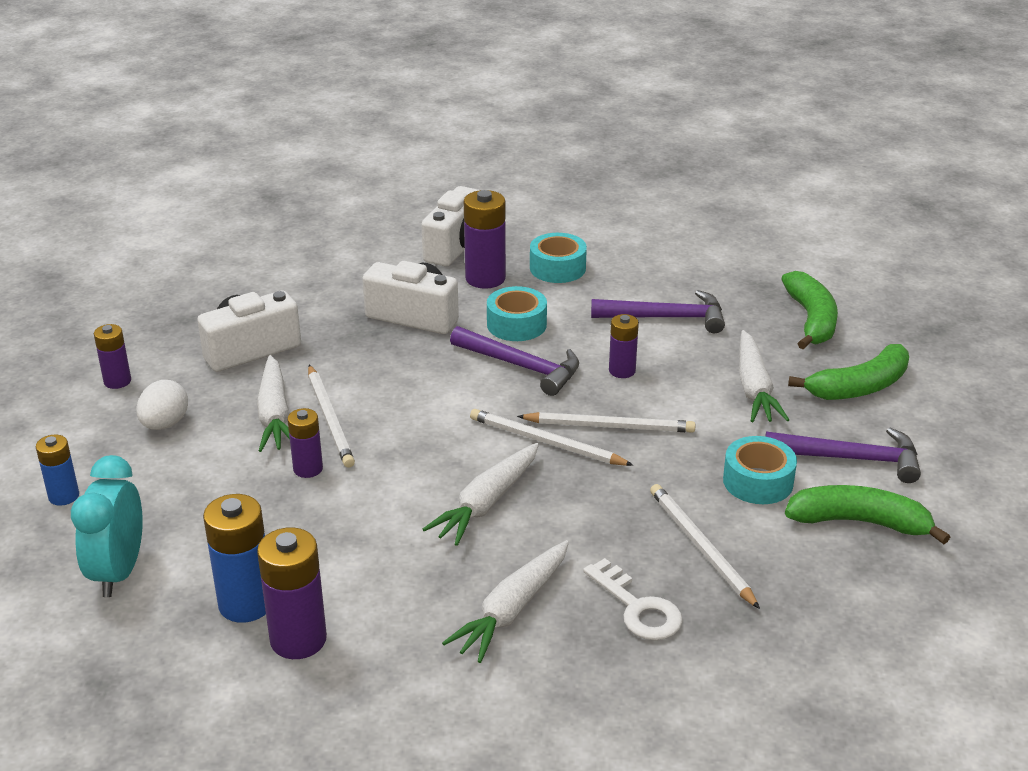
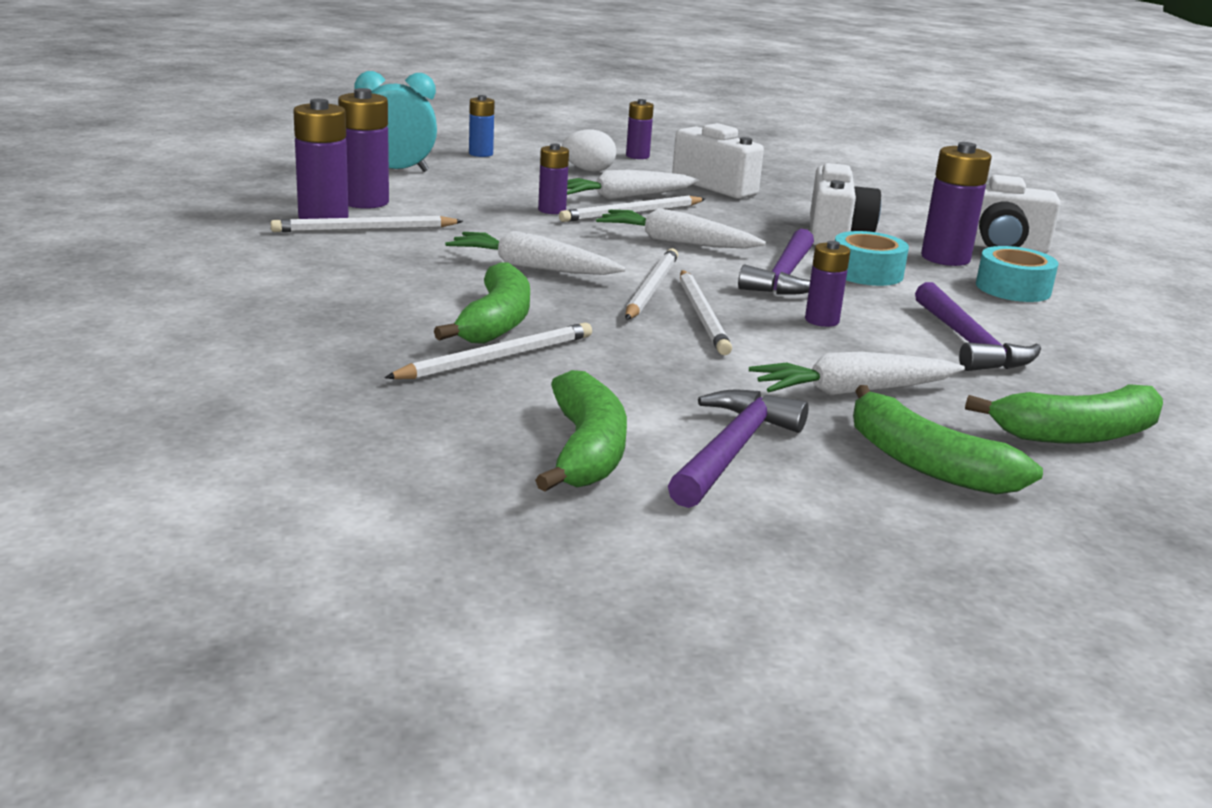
camera: 75 degrees right, 10 degrees down
blue battery [203,494,266,623] -> purple battery [338,88,389,209]
white carrot [442,540,569,663] -> white carrot moved to [596,208,766,249]
white key [583,558,683,640] -> none
turquoise tape [723,436,797,504] -> none
purple hammer [765,428,921,483] -> purple hammer turned 150 degrees counterclockwise [668,390,809,508]
none -> white pencil [271,216,463,232]
none -> green banana [434,262,530,344]

